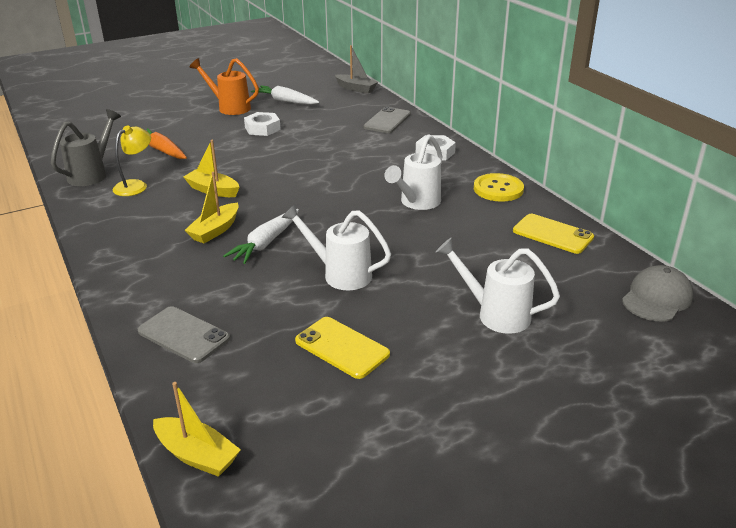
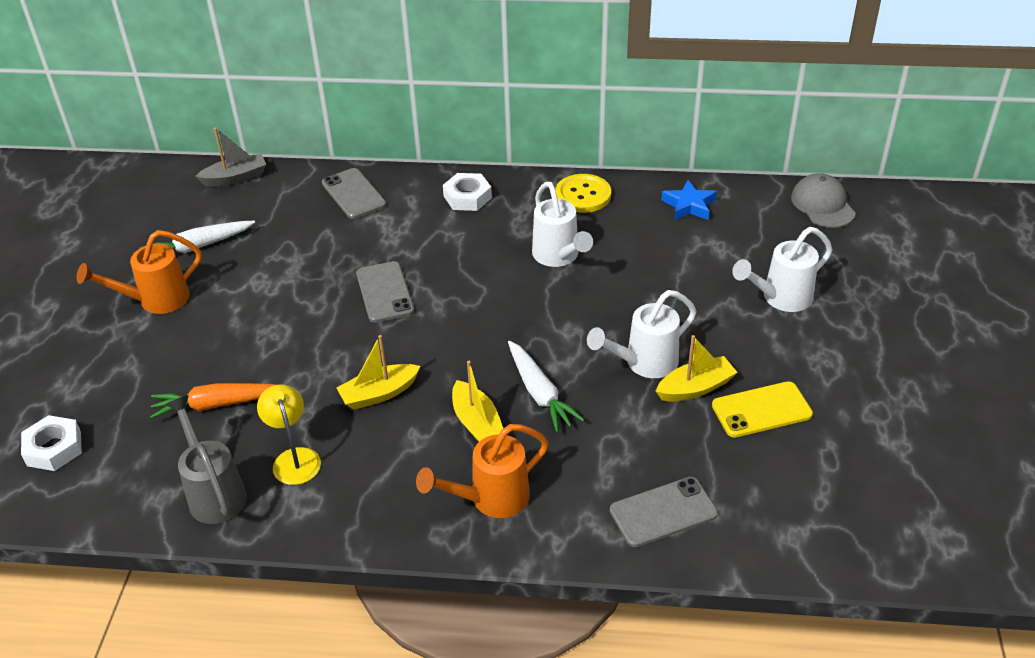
camera: 55 degrees left, 10 degrees up
yellow boat [153,382,241,477] -> yellow boat moved to [656,335,738,402]
white nut [244,112,281,136] -> white nut moved to [21,415,82,471]
yellow phone [513,214,594,254] -> blue star [661,180,717,220]
none -> grey phone [356,261,414,323]
none -> orange watering can [416,424,549,518]

